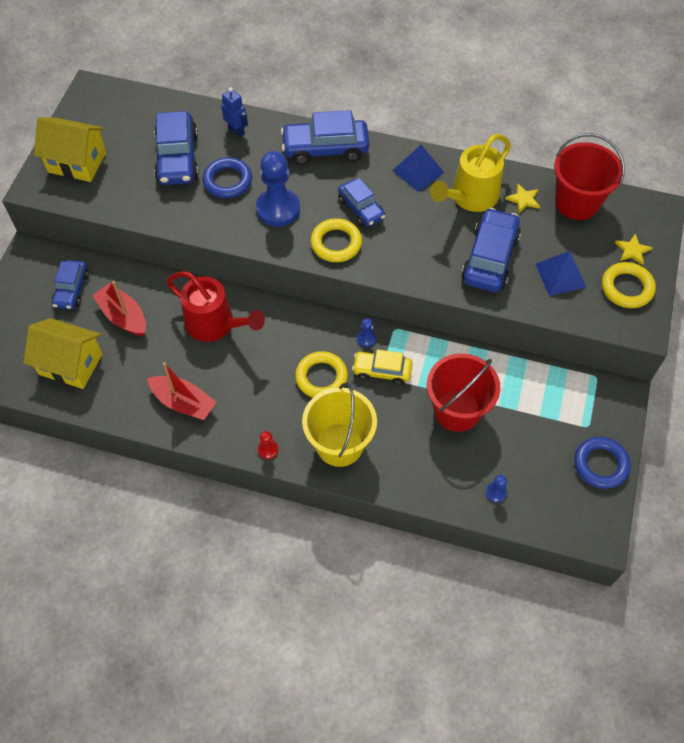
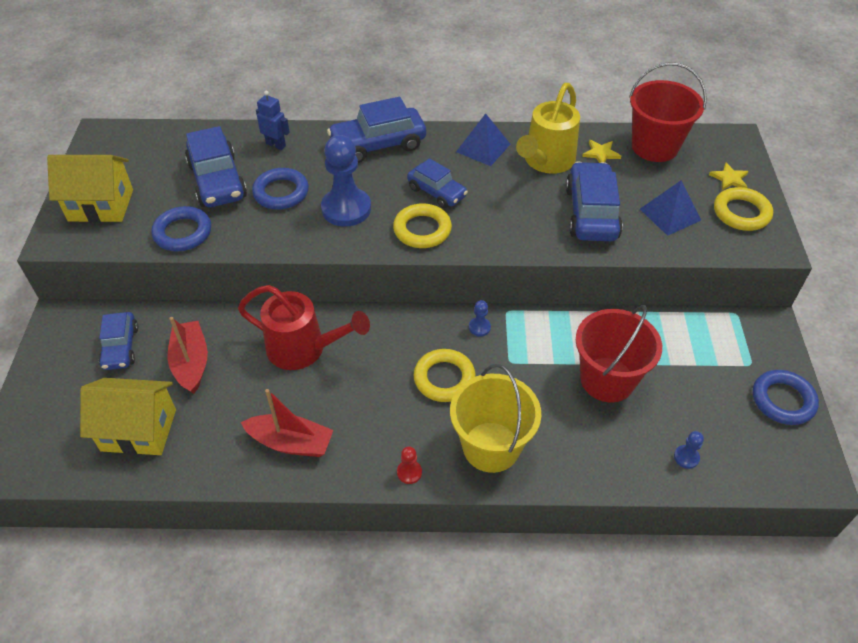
camera: 15 degrees left, 10 degrees down
red boat [92,281,146,336] -> red boat turned 45 degrees clockwise [168,317,208,394]
yellow car [352,349,413,385] -> none
none -> blue ring [151,206,211,251]

